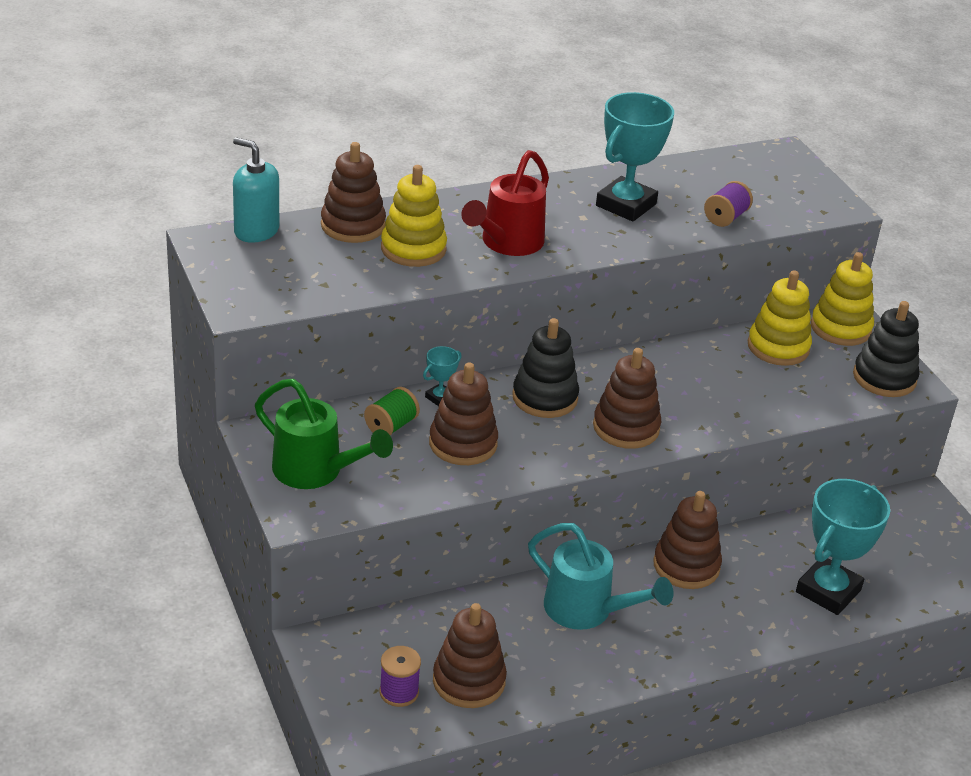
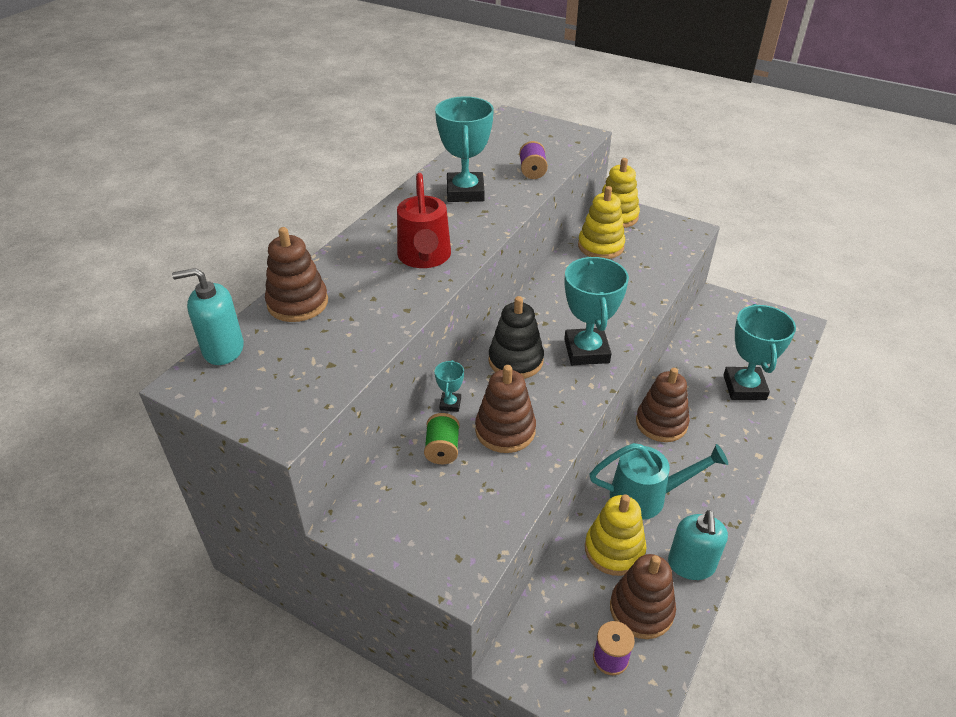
camera: 35 degrees left, 5 degrees up
green watering can [255,379,393,489] -> none
yellow stacking toy [381,165,447,267] -> yellow stacking toy moved to [585,494,646,576]
brown stacking toy [593,348,661,449] -> turquoise trophy [564,257,629,365]
black stacking toy [853,301,920,397] -> none
none -> turquoise soap dispenser [668,510,728,580]

